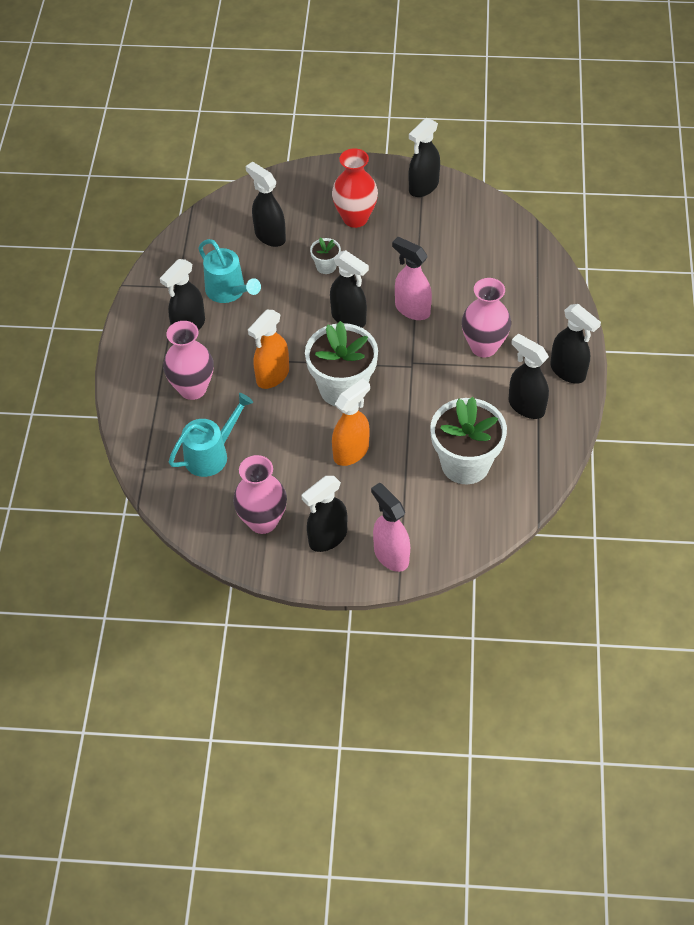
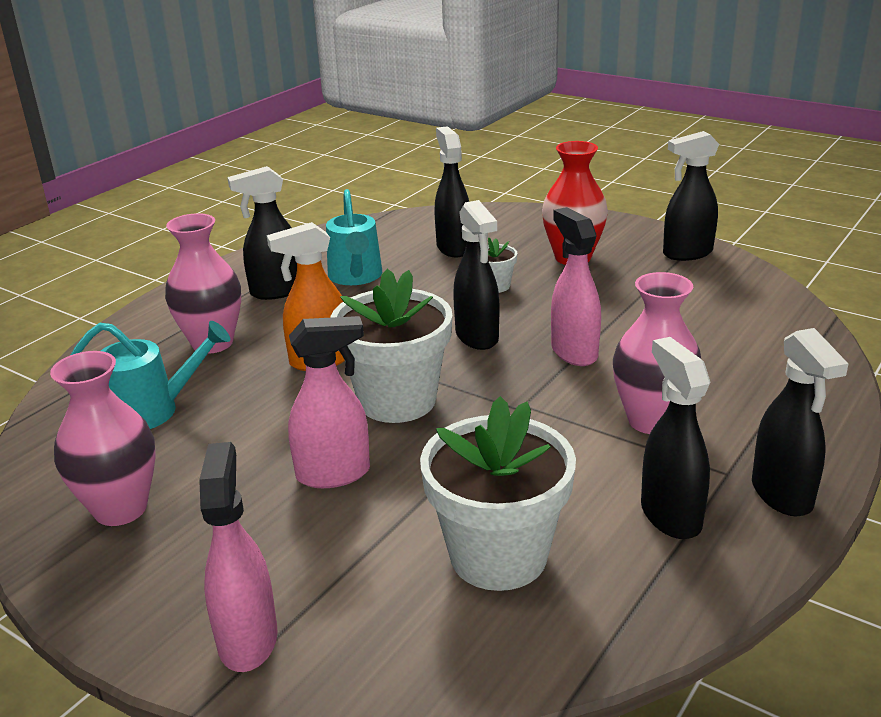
camera: 30 degrees right, 25 degrees down
black spray bottle [302,476,347,552] -> none
orange spray bottle [332,378,370,466] -> pink spray bottle [288,316,370,488]

